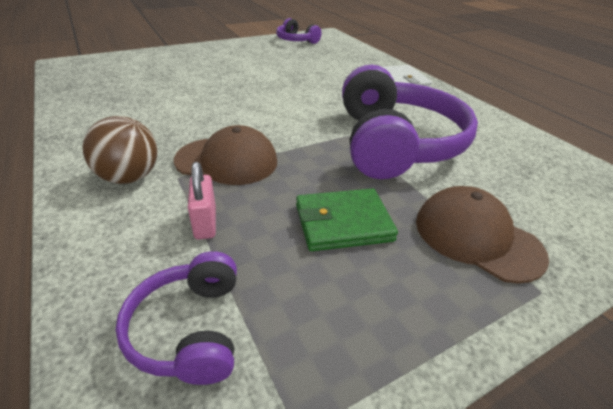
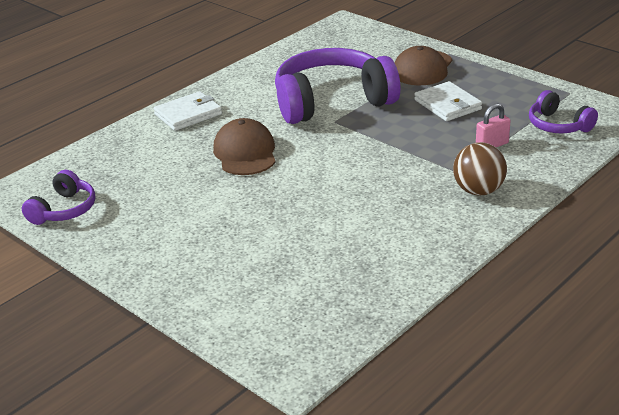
camera: 105 degrees left, 5 degrees down
purple headphones [115,251,237,385] -> purple headphones turned 75 degrees clockwise [529,90,598,134]
brown cap [174,125,277,185] -> brown cap moved to [213,118,276,175]
green wallet [296,188,398,251] -> white wallet [414,81,482,121]

